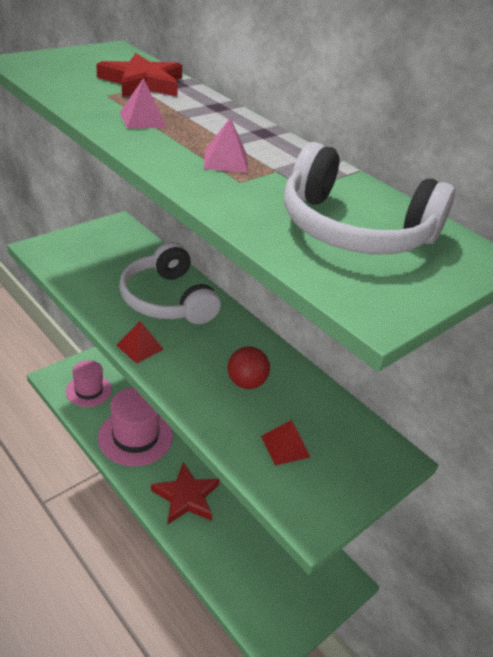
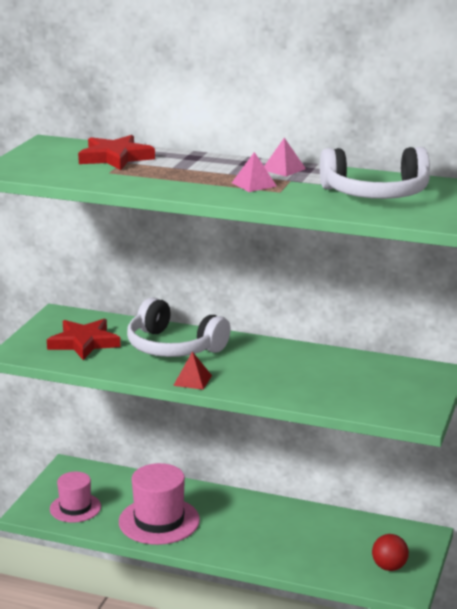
camera: 25 degrees left, 15 degrees down
pink pyramid [120,78,167,129] -> pink pyramid moved to [264,138,306,177]
red star [151,462,220,525] -> red star moved to [47,319,121,360]
red ball [227,346,270,389] -> red ball moved to [372,534,409,571]
red pyramid [261,420,310,465] -> none

